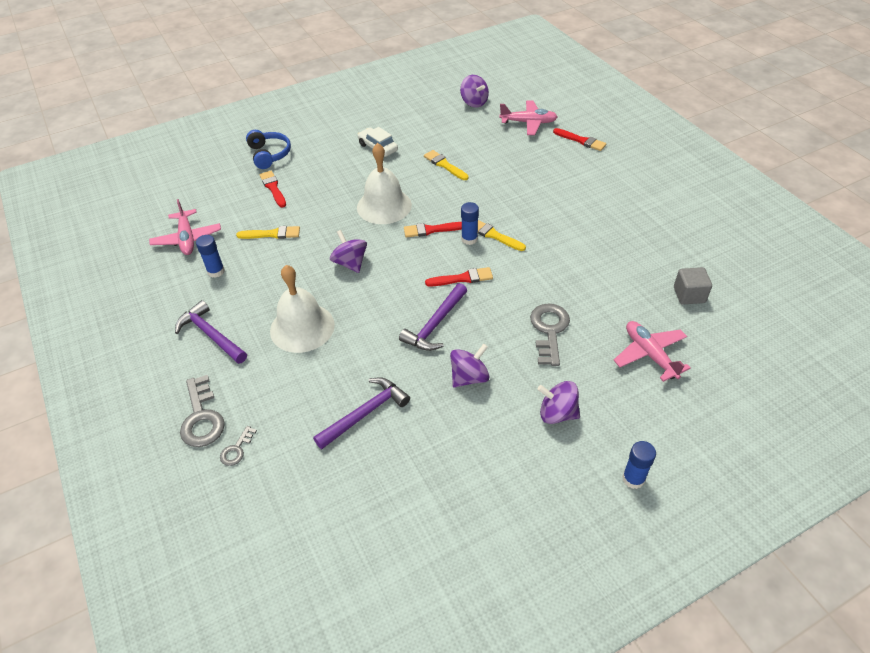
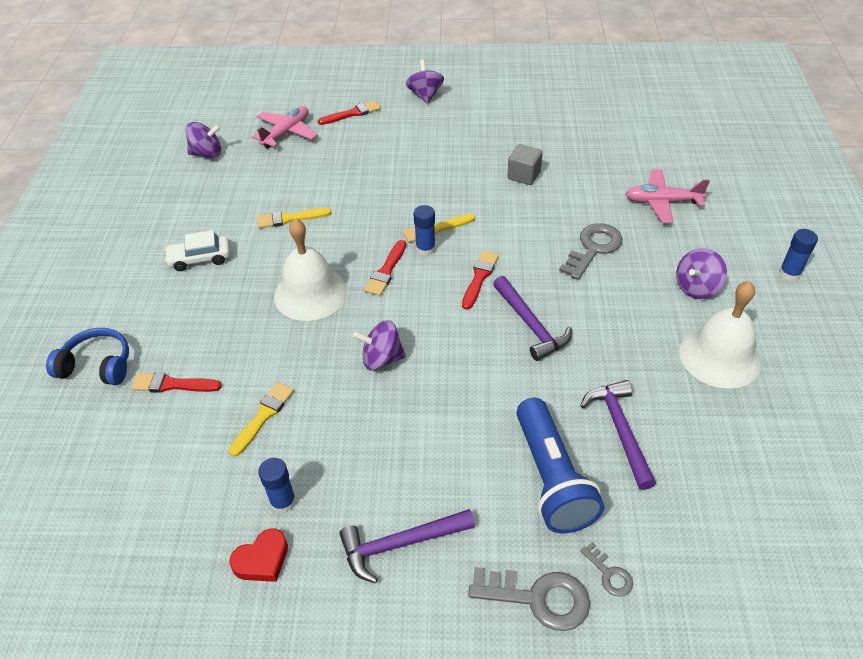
camera: 60 degrees left, 0 degrees up
pink plane [149,199,221,255] -> none
white bell [270,265,335,353] -> white bell moved to [679,281,762,389]
purple spinning top [450,344,490,388] -> purple spinning top moved to [406,60,444,104]
grey key [530,303,570,366] -> grey key turned 90 degrees clockwise [559,223,623,280]
grey cube [674,267,712,305] -> grey cube moved to [507,144,543,185]
none -> red heart [229,528,288,582]
none -> blue flashlight [516,398,605,533]

